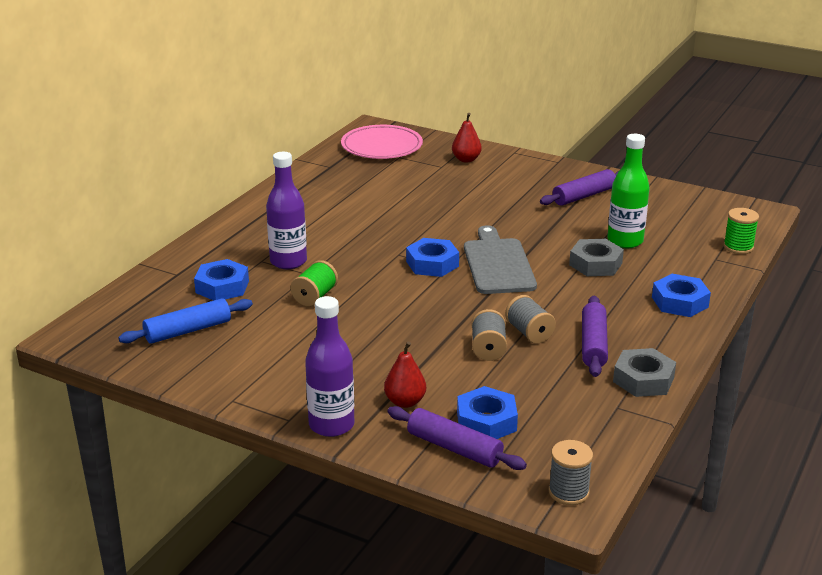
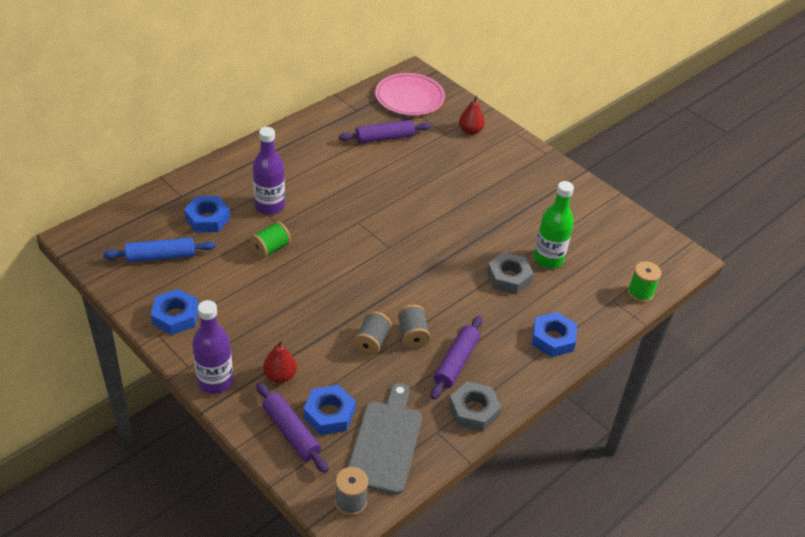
camera: 15 degrees right, 15 degrees up
blue nut [406,238,459,277] -> blue nut moved to [151,289,198,335]
grey cutting board [464,225,537,294] -> grey cutting board moved to [348,383,422,495]
purple rolling pin [540,169,619,206] -> purple rolling pin moved to [339,120,431,143]

